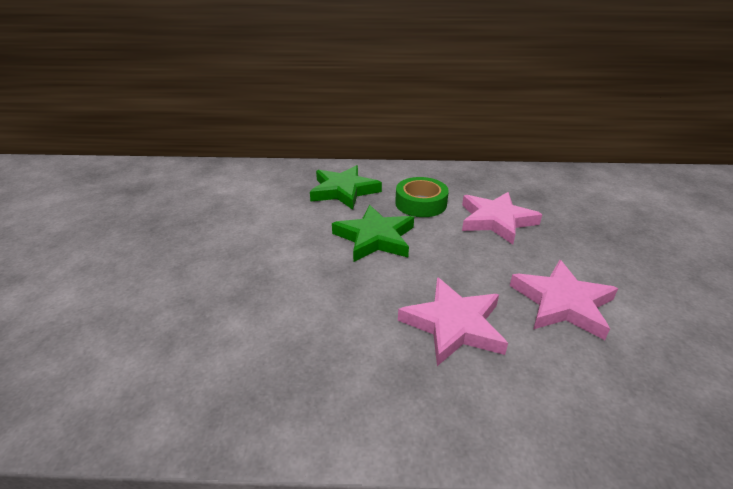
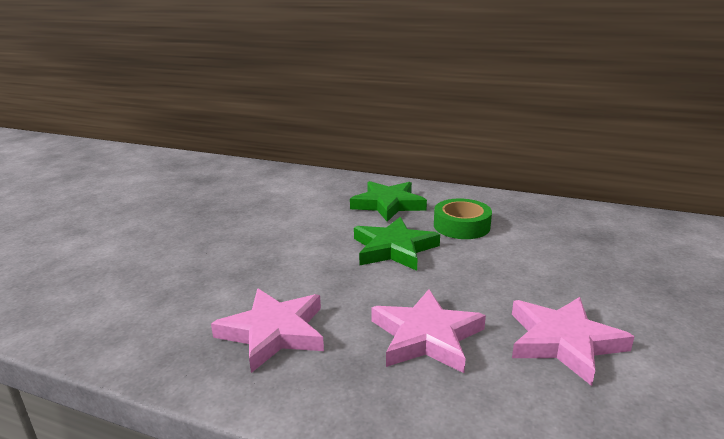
camera: 20 degrees right, 10 degrees down
pink star [462,192,542,245] -> pink star moved to [211,288,324,373]

